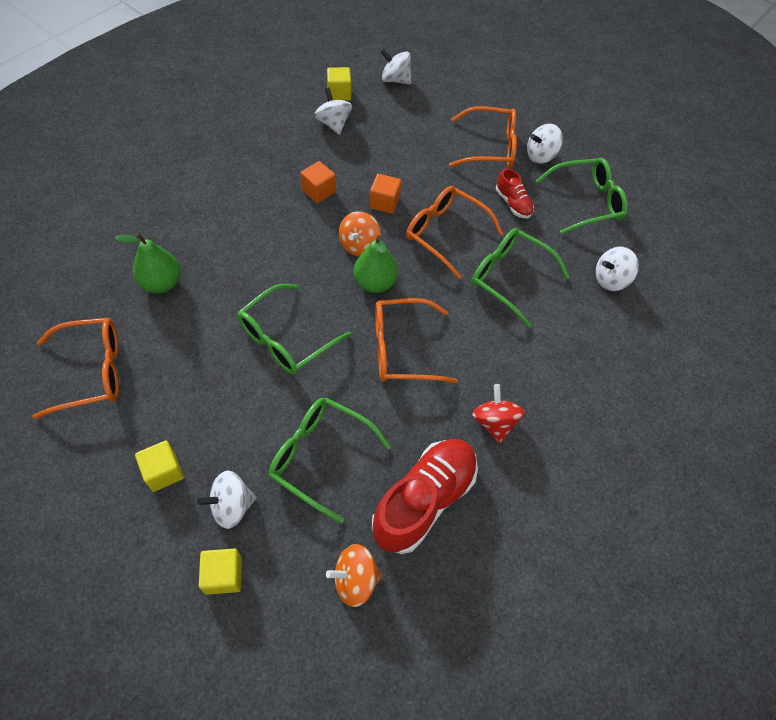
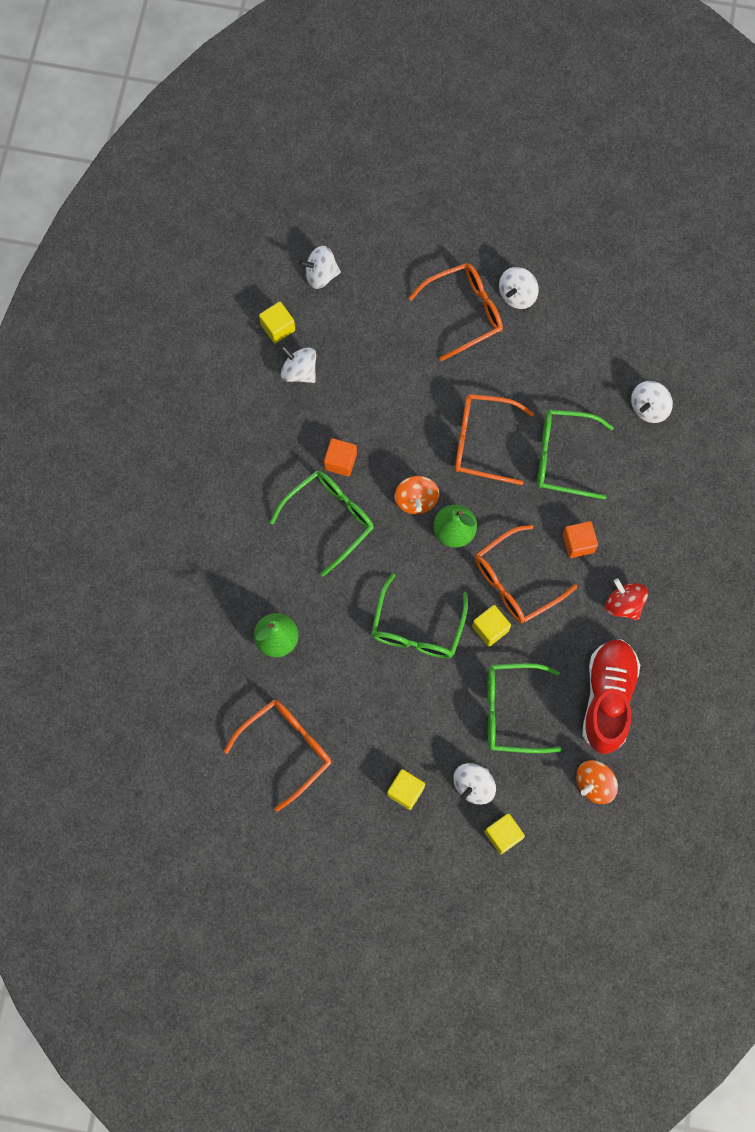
camera: 25 degrees left, 15 degrees up
orange cube [370,174,401,214] -> orange cube moved to [563,521,598,558]
red shoe [496,168,534,219] -> none
green glasses [536,158,628,234] -> green glasses moved to [270,471,374,577]
none -> yellow cube [472,605,511,647]

